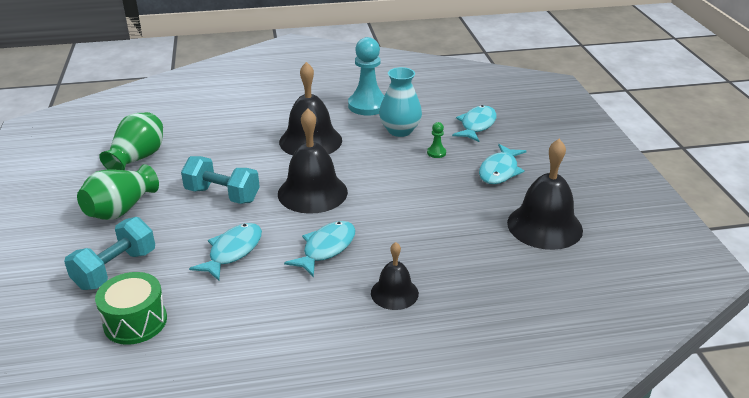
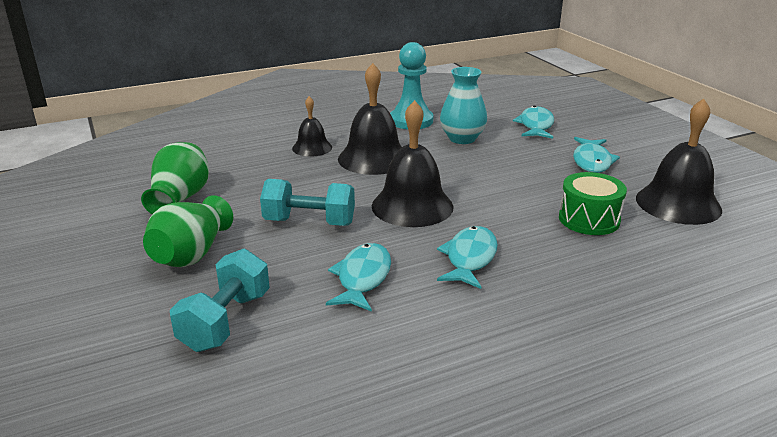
camera: 15 degrees left, 5 degrees down
green drum [95,272,167,345] -> green drum moved to [559,172,627,235]
black bell [371,242,419,310] -> black bell moved to [292,96,332,157]
green pawn [427,122,446,158] -> none

